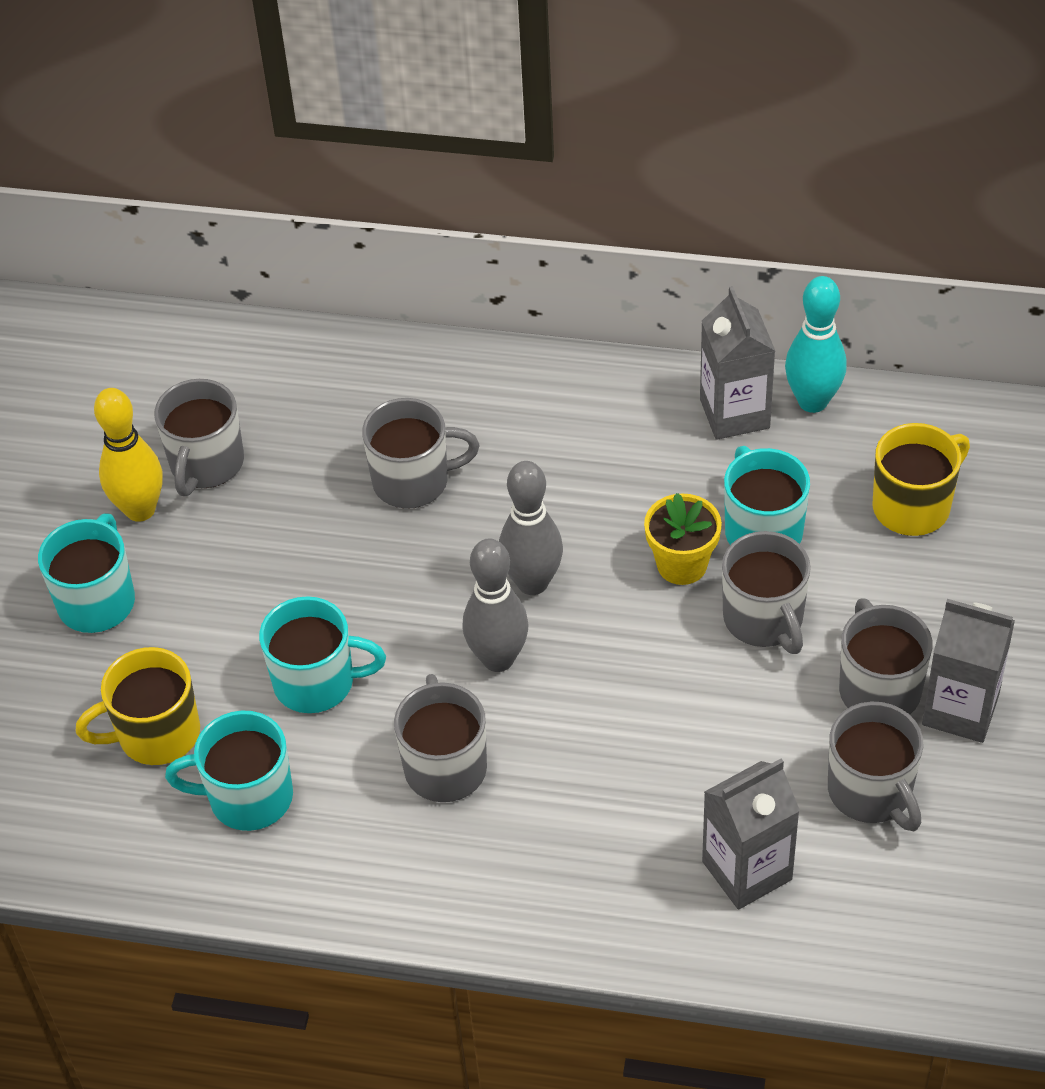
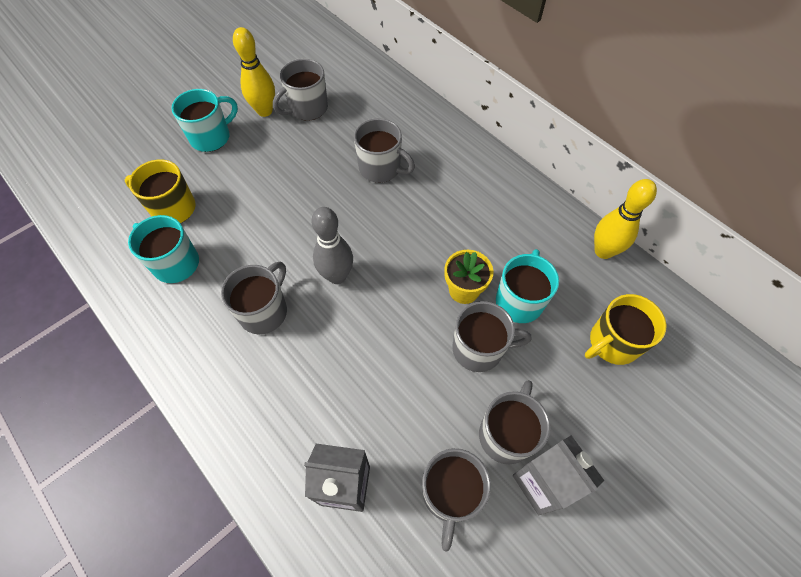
camera: 35 degrees right, 10 degrees up
turquoise mug [259,596,386,713] -> none
grey bowling pin [499,461,563,595] -> none
grey carton [700,286,775,440] -> none
grey mug [722,531,811,654] -> grey mug turned 105 degrees counterclockwise [452,301,532,372]
turquoise bowling pin [785,276,847,413] -> yellow bowling pin [594,179,657,259]
yellow mug [872,423,970,536] -> yellow mug turned 150 degrees clockwise [585,294,666,365]

